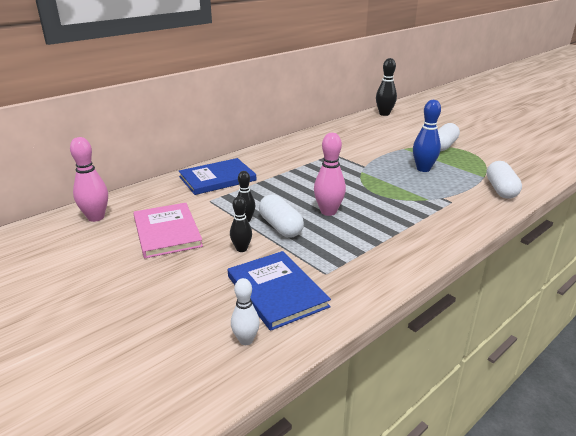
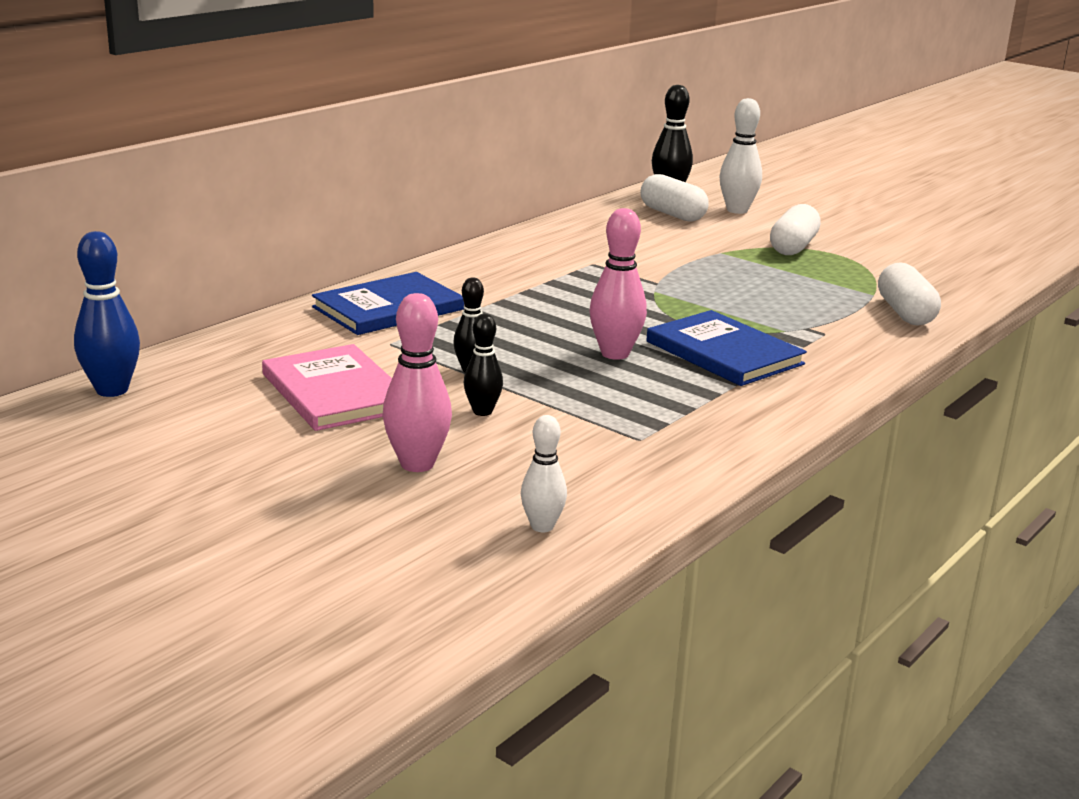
camera: 10 degrees left, 5 degrees down
pink bowling pin [70,137,108,222] -> pink bowling pin moved to [383,293,452,472]
blue book [228,251,331,331] -> blue book moved to [647,310,807,386]
white capsule [259,194,304,238] -> white capsule moved to [640,174,709,221]
blue bowling pin [413,100,441,172] -> blue bowling pin moved to [74,231,140,397]
none -> white bowling pin [719,98,762,214]

